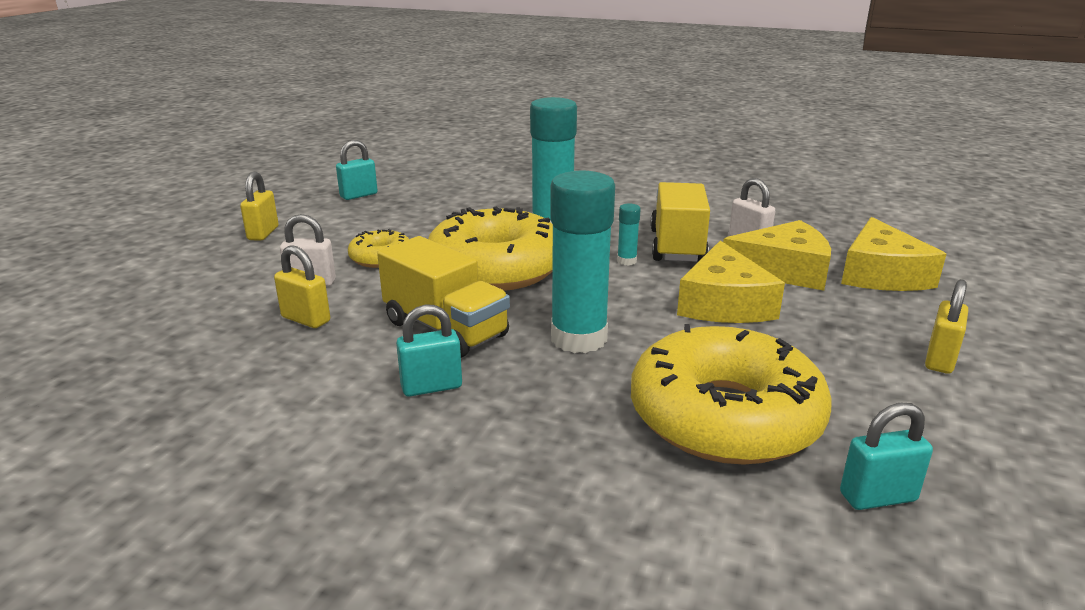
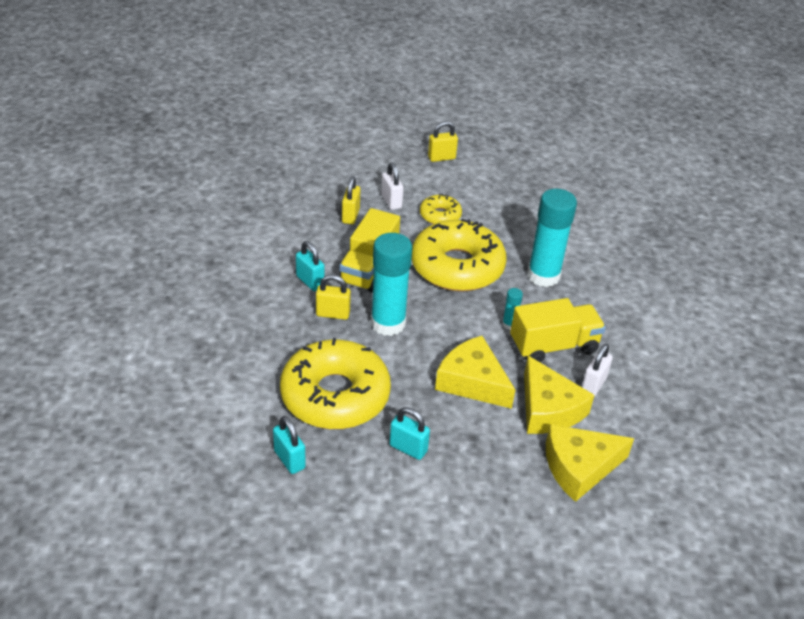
camera: 65 degrees right, 15 degrees up
turquoise padlock [336,140,378,200] -> turquoise padlock moved to [389,407,430,460]
yellow cheese [677,241,785,323] -> yellow cheese turned 60 degrees clockwise [435,336,515,409]
yellow padlock [925,279,968,374] -> yellow padlock moved to [316,275,351,320]

